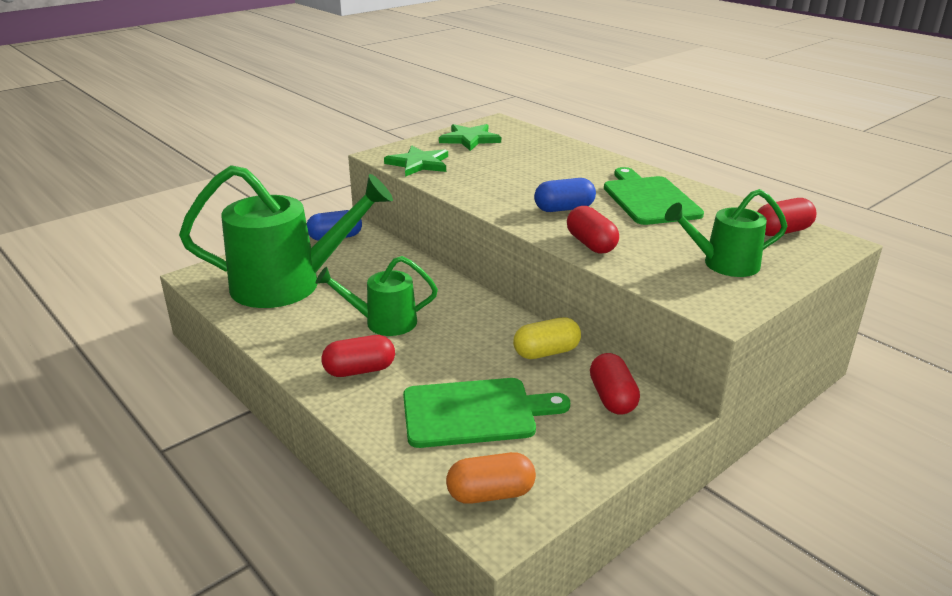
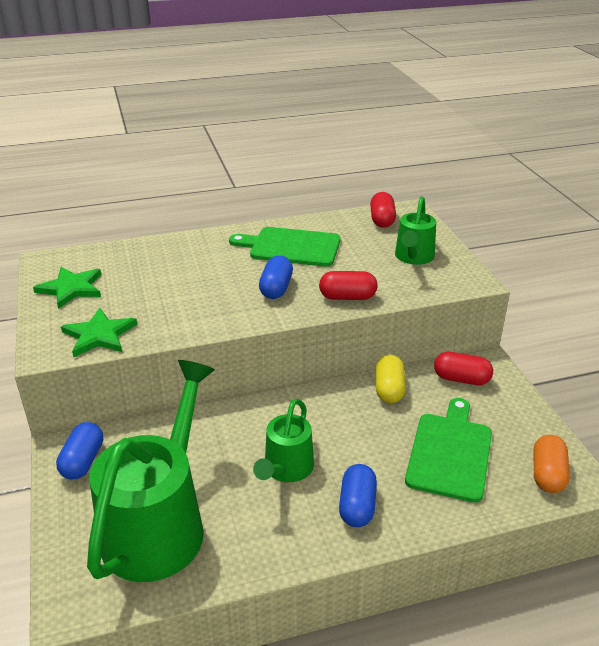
camera: 65 degrees left, 5 degrees up
red capsule [322,335,395,377] -> blue capsule [339,464,377,527]

